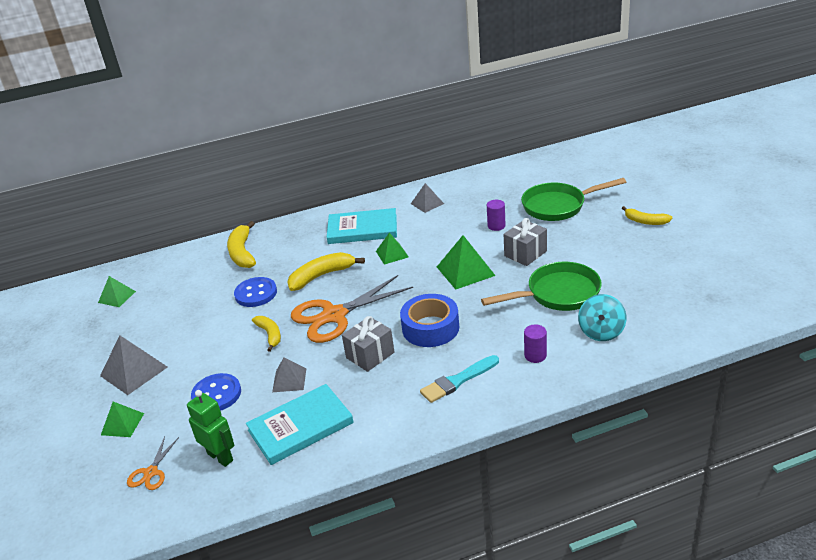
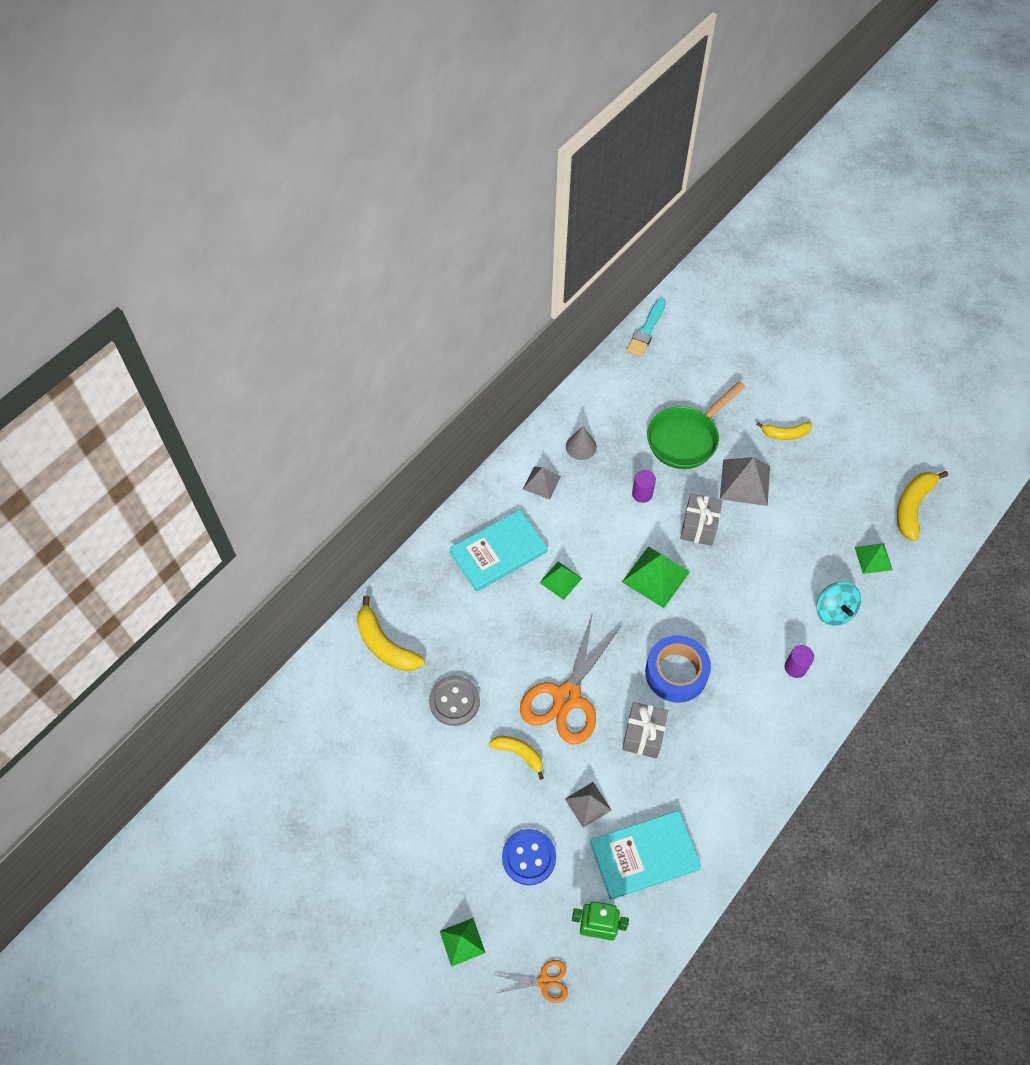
camera: 35 degrees left, 25 degrees up
green pyramid [98,276,136,307] -> green pyramid moved to [855,543,893,574]
grey pyramid [100,335,168,395] -> grey pyramid moved to [720,457,770,506]
orange scissors [127,437,179,490] -> orange scissors turned 75 degrees counterclockwise [497,960,568,1003]
blue button [234,277,277,307] -> grey button [429,676,480,726]
turquoise book [246,384,354,465] -> turquoise book turned 45 degrees clockwise [590,811,701,900]
yellow banana [287,252,365,291] -> yellow banana moved to [897,471,948,541]
turquoise brush [420,355,499,403] -> turquoise brush moved to [626,298,666,357]
green pan [481,262,602,311] -> none
none -> grey cone [566,426,597,460]

